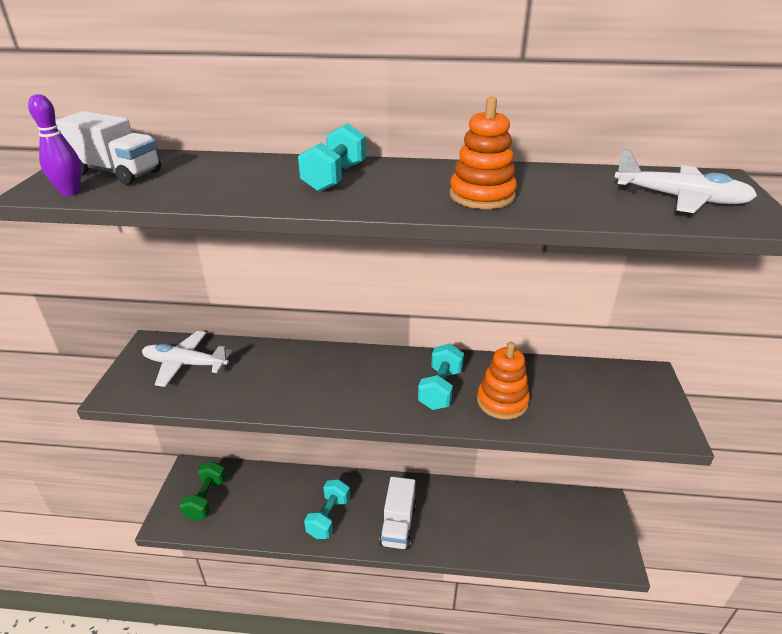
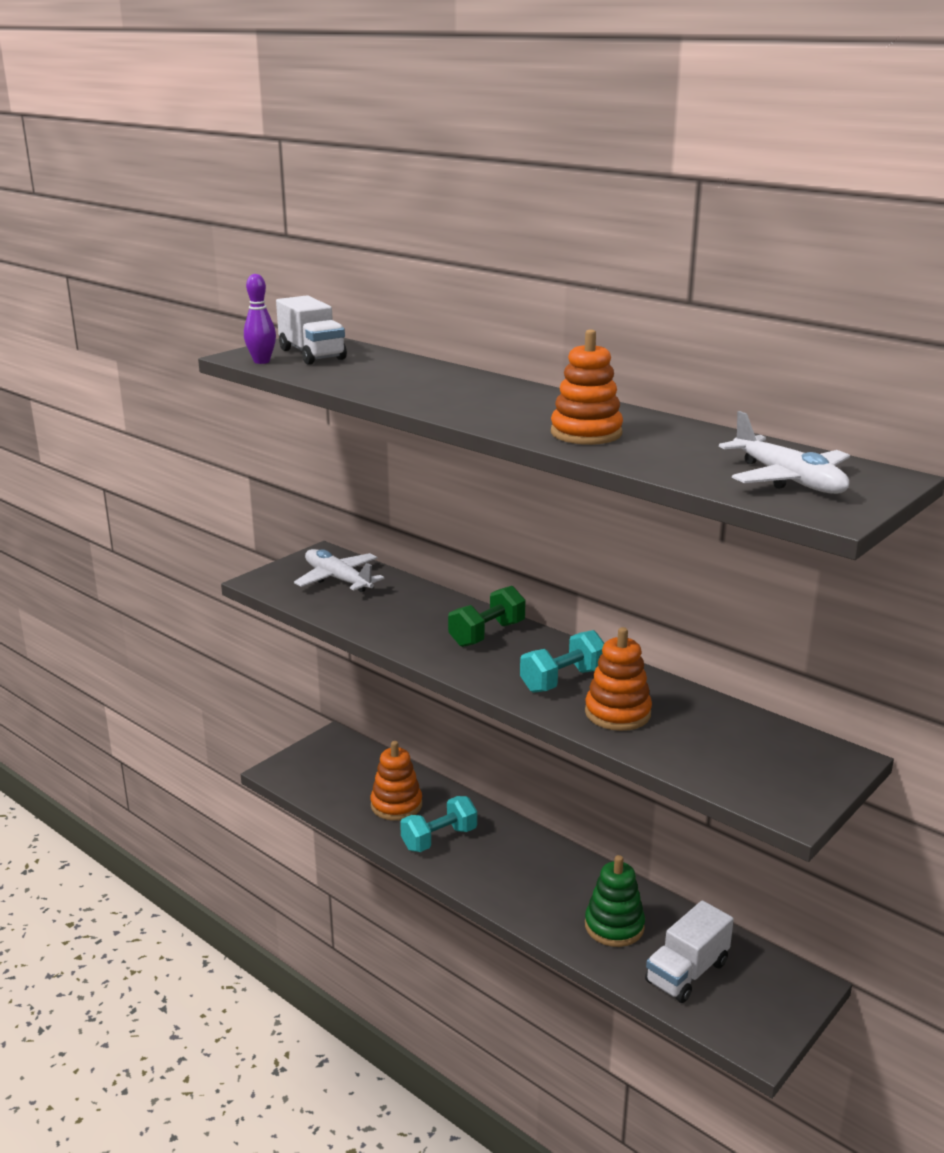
camera: 35 degrees right, 10 degrees down
green dumbbell [180,461,226,521] -> green dumbbell moved to [448,586,526,647]
turquoise dumbbell [298,123,366,192] -> none
white truck [379,477,416,550] -> white truck moved to [645,900,734,1003]
none -> orange stacking toy [370,741,422,821]
none -> green stacking toy [585,855,645,947]

